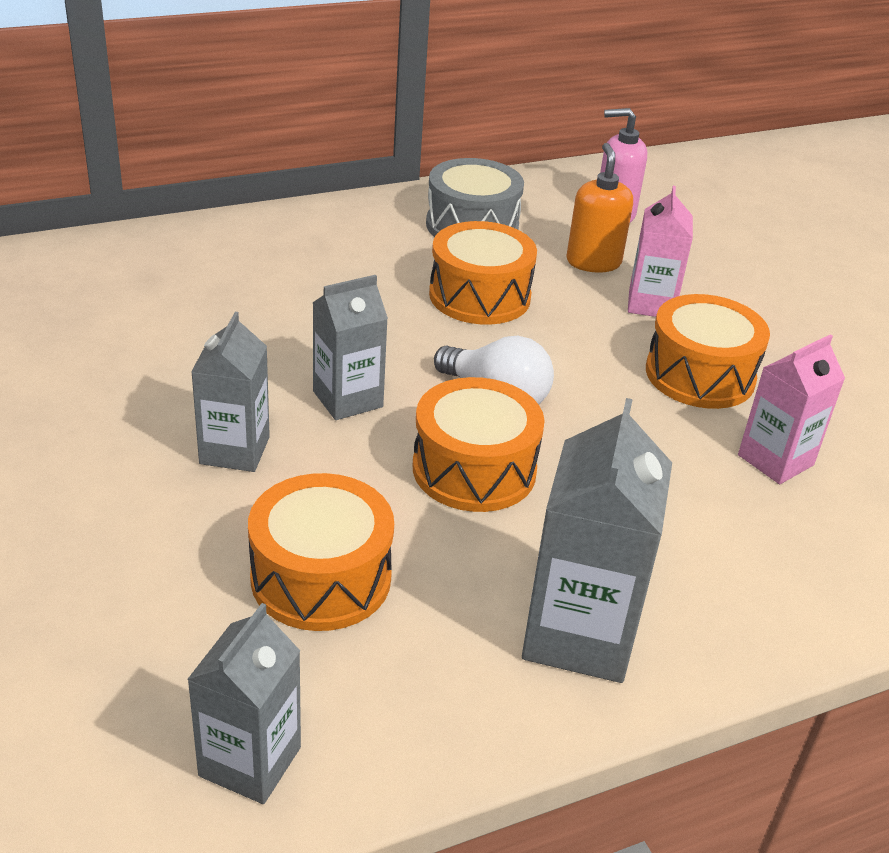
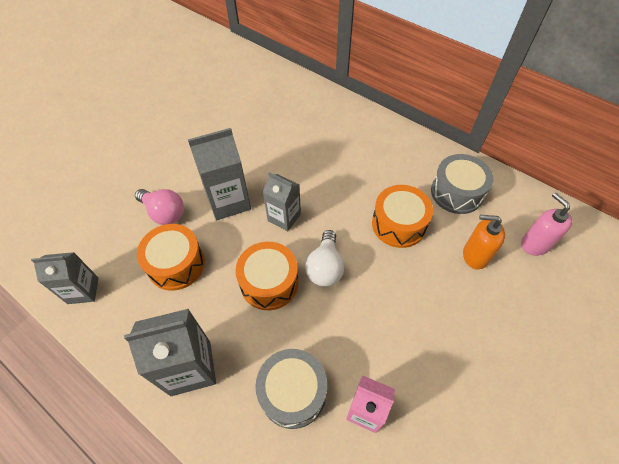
camera: 65 degrees right, 20 degrees up
grey carton [191,312,270,472] -> grey carton [188,128,251,220], size x1.53
orange soap dispenser [567,143,633,273] -> orange soap dispenser turned 135 degrees counterclockwise [463,215,505,269]
pink carton [628,186,693,317] -> none
orange drum [646,294,770,409] -> none
none -> pink light bulb [135,189,184,225]
none -> grey drum [255,349,327,429]

